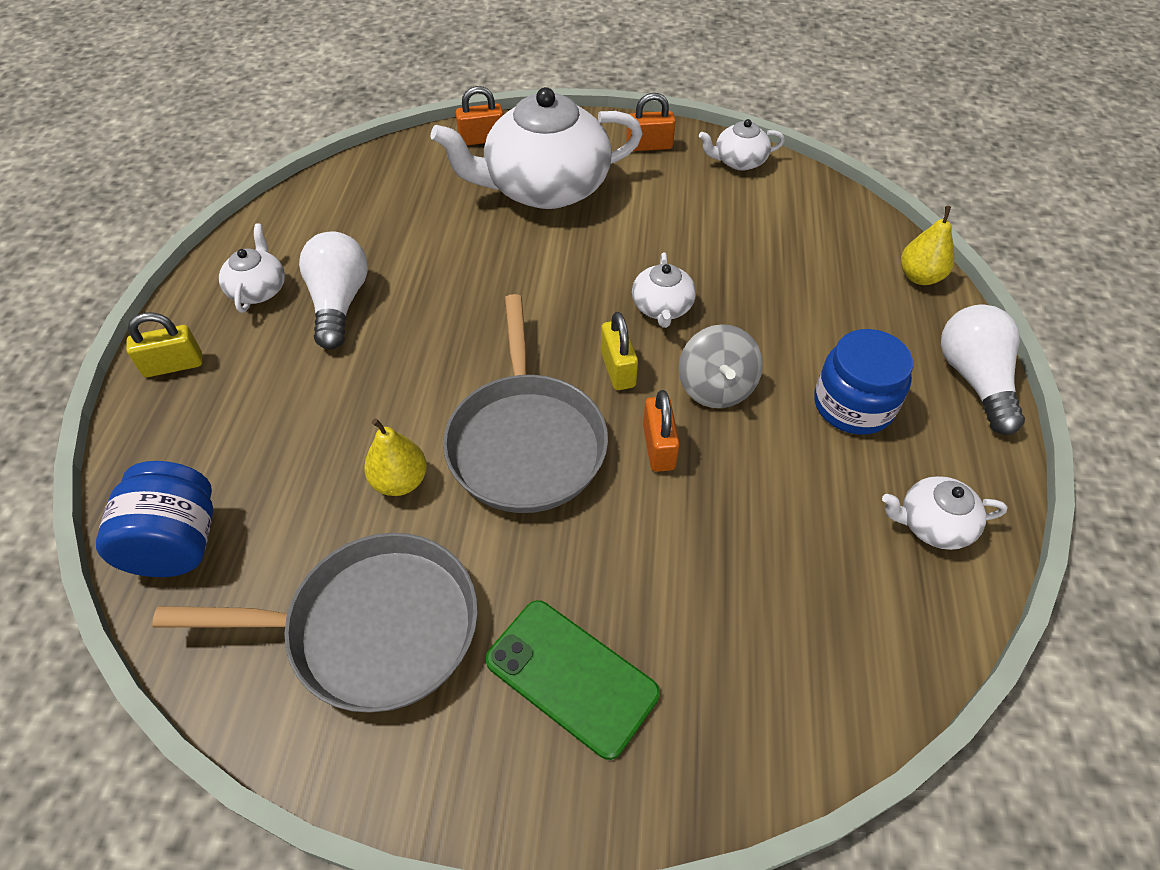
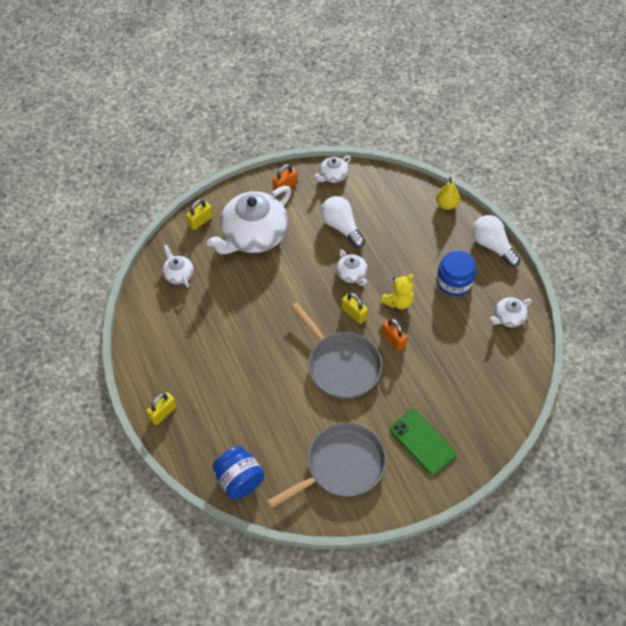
camera: 30 degrees left, 5 degrees up
white teapot [219,223,285,313] -> white teapot moved to [162,245,194,288]
white light bulb [299,231,368,350] -> white light bulb moved to [321,196,365,248]
yellow pear [364,418,427,496] -> none
orange padlock [456,86,503,145] -> yellow padlock [186,199,213,230]
green phone [485,600,660,760] -> green phone turned 45 degrees clockwise [390,410,456,475]
grey spinning top [679,324,763,408] -> yellow teddy bear [381,274,414,309]

